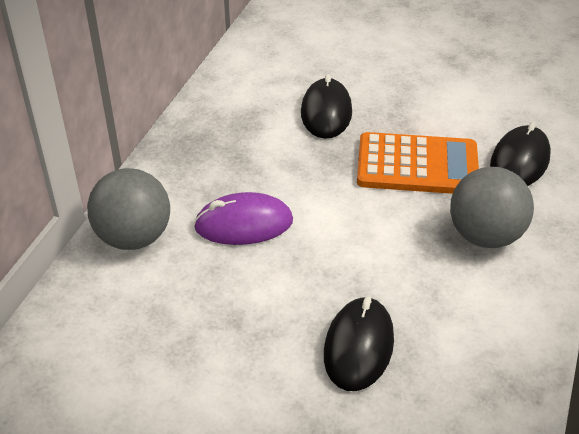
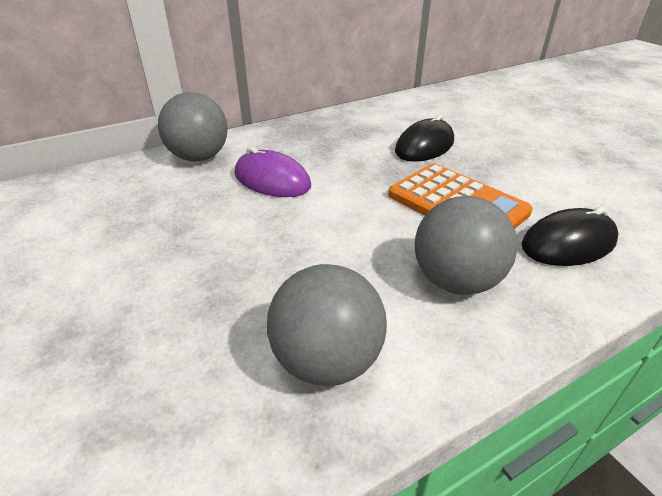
camera: 40 degrees right, 5 degrees down
black mouse [324,297,394,391] -> none
none -> grey ball [267,264,387,386]

